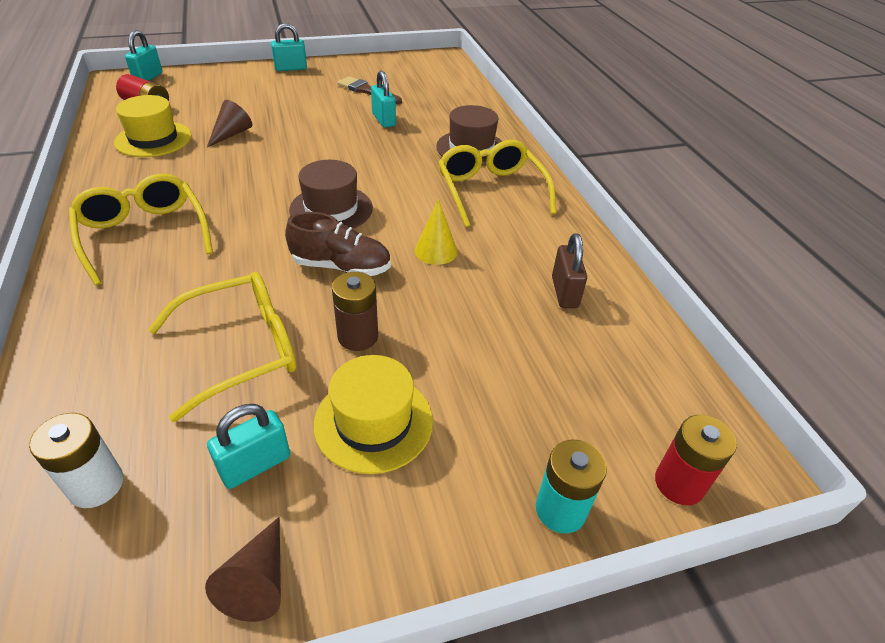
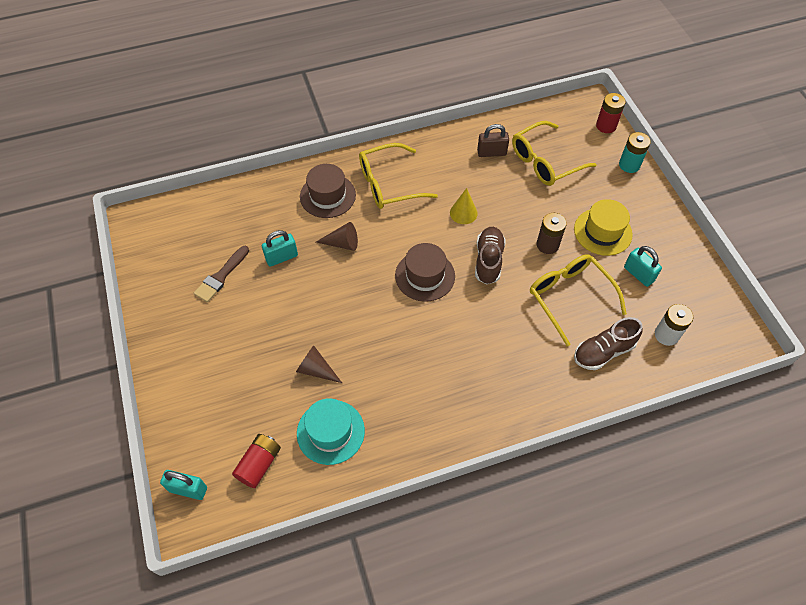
camera: 90 degrees left, 15 degrees up
yellow glasses [69,174,213,285] -> yellow glasses moved to [512,121,597,186]
yellow hat [114,95,191,157] -> turquoise hat [297,398,365,465]
brown cone [205,517,281,622] -> brown cone moved to [316,222,358,251]
turquoise padlock [271,23,307,71] -> none
none -> brown shoe [574,317,643,370]

